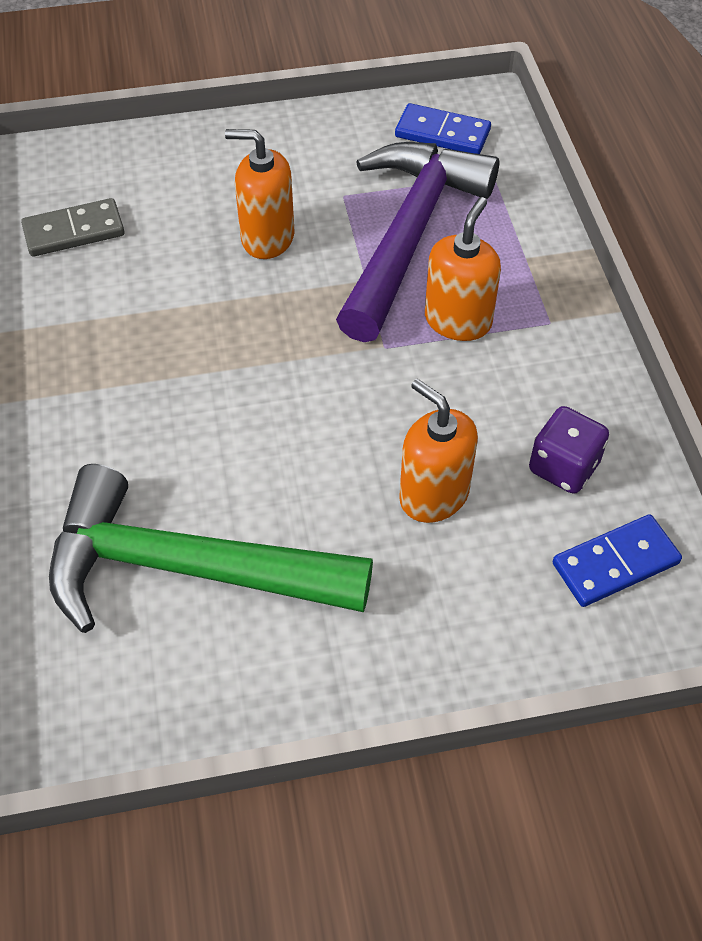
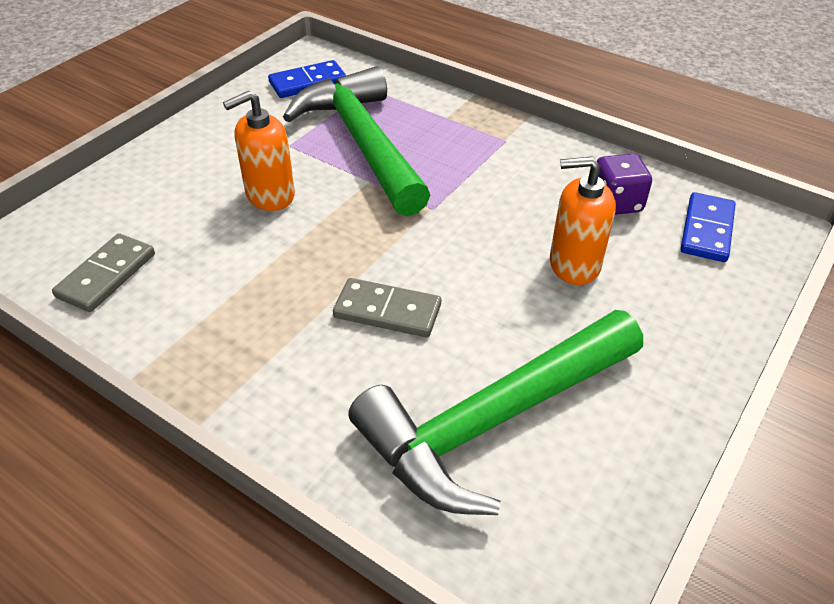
camera: 45 degrees left, 10 degrees down
purple hammer [336,142,499,342] -> green hammer [283,66,430,216]
orange soap dispenser [425,197,501,341] -> none
none -> grey domino [333,278,441,337]

